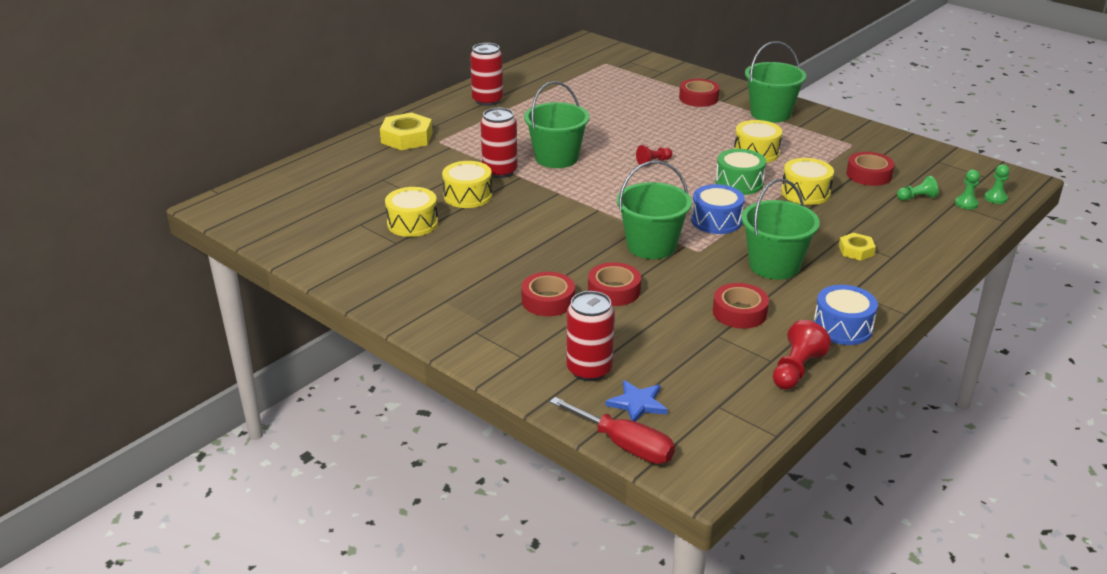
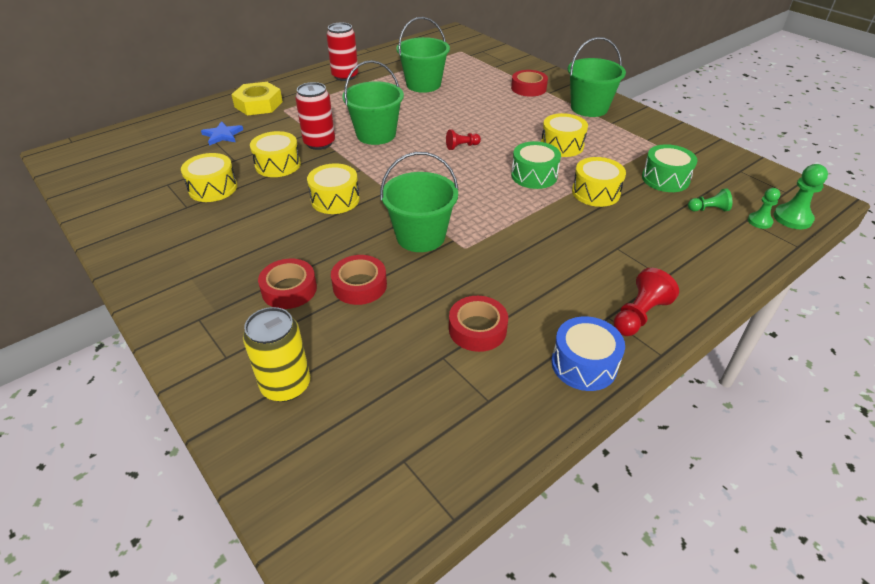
camera: 10 degrees right, 10 degrees up
red screwdriver [550,397,675,464] -> none
red can [566,291,615,381] -> yellow can [243,307,310,402]
blue star [606,380,668,422] -> blue star moved to [201,121,243,146]
blue drum [691,184,745,234] -> none
green bucket [742,178,820,280] -> green bucket moved to [396,17,450,93]
red pawn [773,320,831,390] -> red pawn moved to [613,268,679,336]
yellow nut [839,233,876,261] -> none
red tape [846,152,894,186] -> green drum [642,144,698,192]
green pawn [984,164,1010,204] -> green pawn [773,164,828,229], size x1.57
none -> yellow drum [307,163,360,214]

